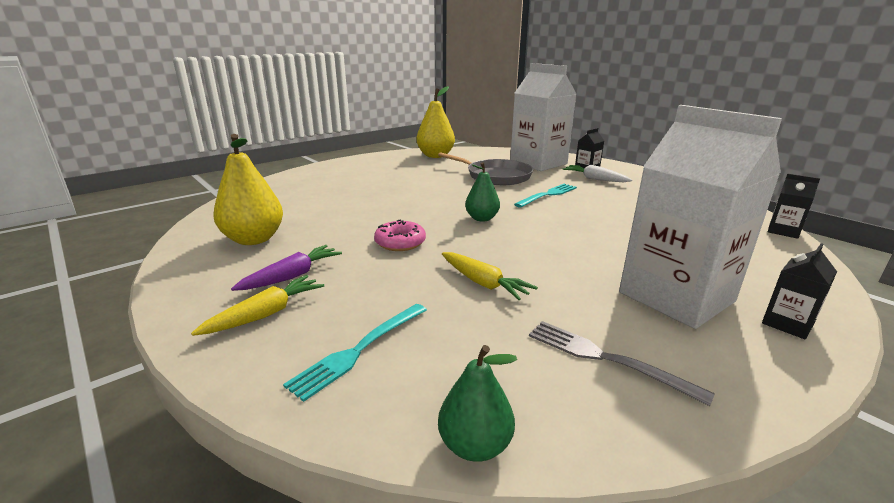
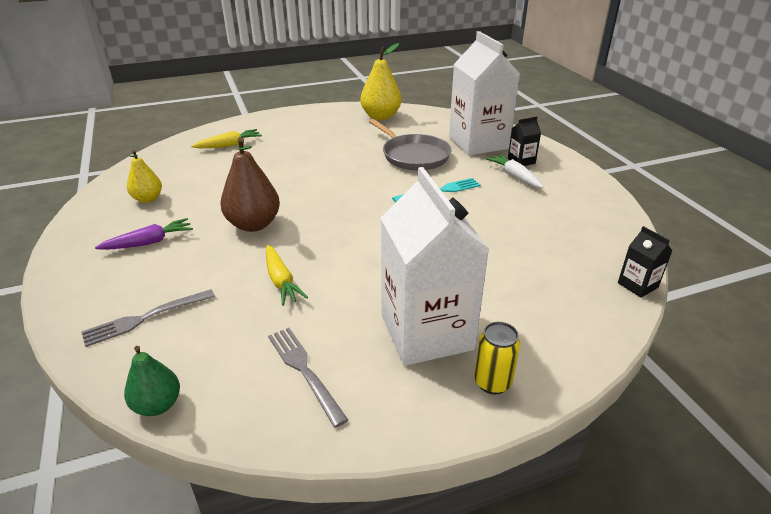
camera: 20 degrees right, 10 degrees up
yellow carrot [191,275,324,336] -> yellow carrot moved to [191,129,262,148]
yellow pear [213,134,283,245] -> yellow pear [127,150,162,203], size x0.61
turquoise fork [283,304,427,402] -> grey fork [81,289,215,347]
pink donut [374,219,426,251] -> brown pear [220,137,280,232]
green pear [465,162,500,222] -> none
black carton [762,243,837,339] -> yellow can [474,322,520,394]

